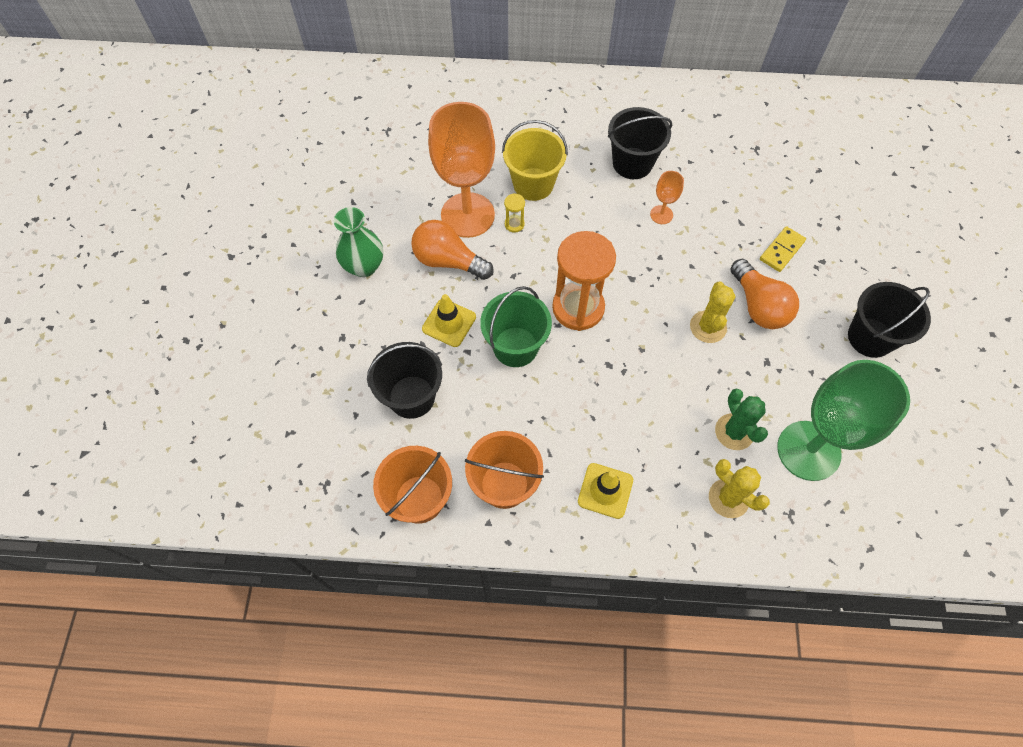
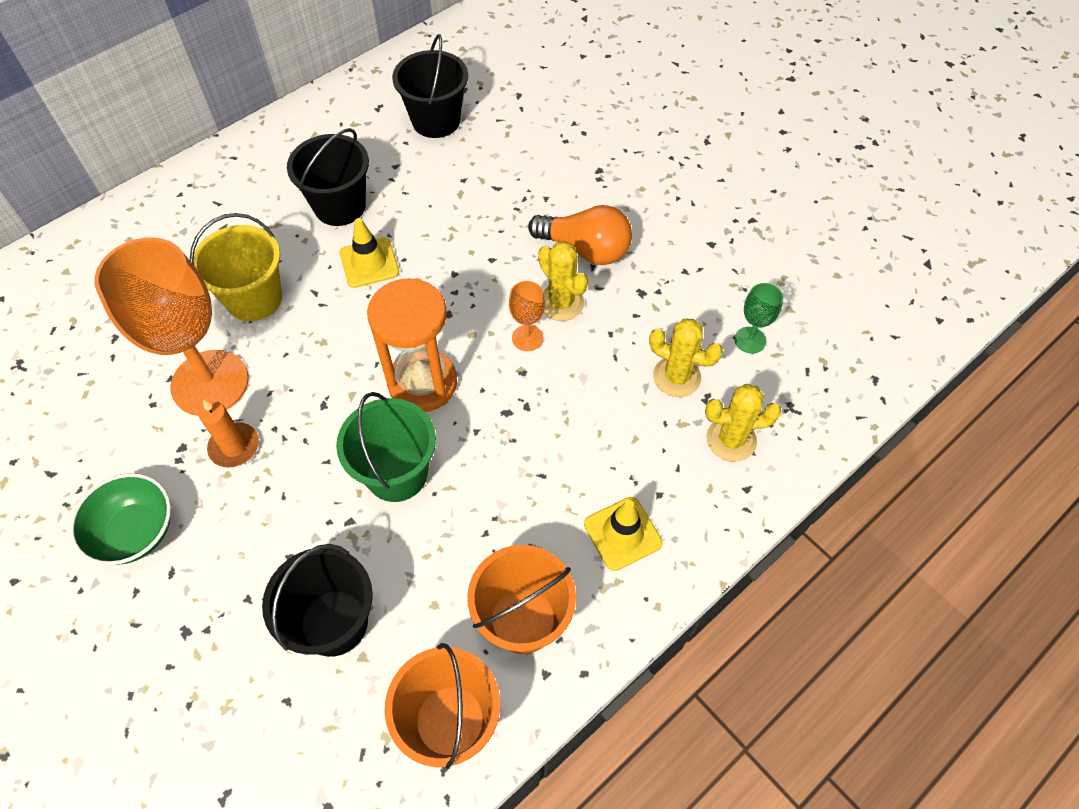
camera: 45 degrees left, 5 degrees down
green vase [334,207,383,277] -> green bowl [70,473,171,565]
orange light bulb [411,220,494,280] -> orange candle [199,400,259,468]
yellow traffic cone [422,294,476,347] -> yellow traffic cone moved to [340,218,399,288]
yellow hourglass [504,193,525,233] -> none
orange goblet [650,171,684,224] -> orange goblet moved to [509,281,545,351]
green cactus [715,388,768,450] -> yellow cactus [649,318,723,397]
yellow domino [760,226,806,272] -> none
green goblet [777,360,910,481] -> green goblet [734,283,783,353], size x0.43
black bucket [848,282,931,358] -> black bucket moved to [392,34,468,138]

